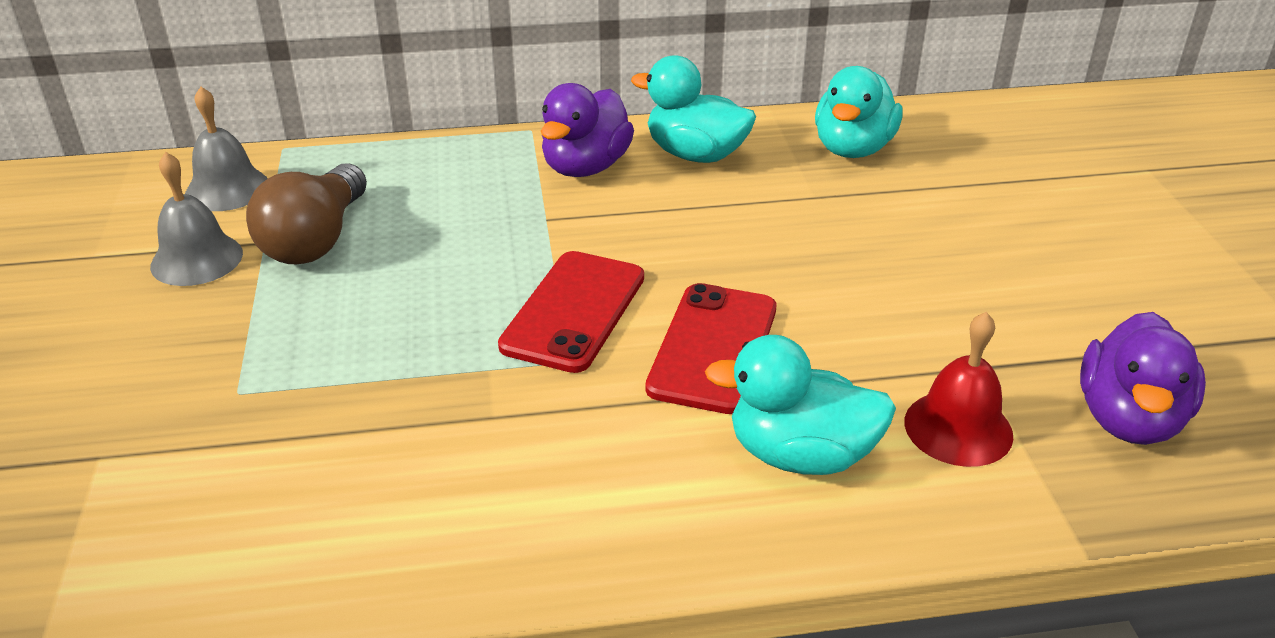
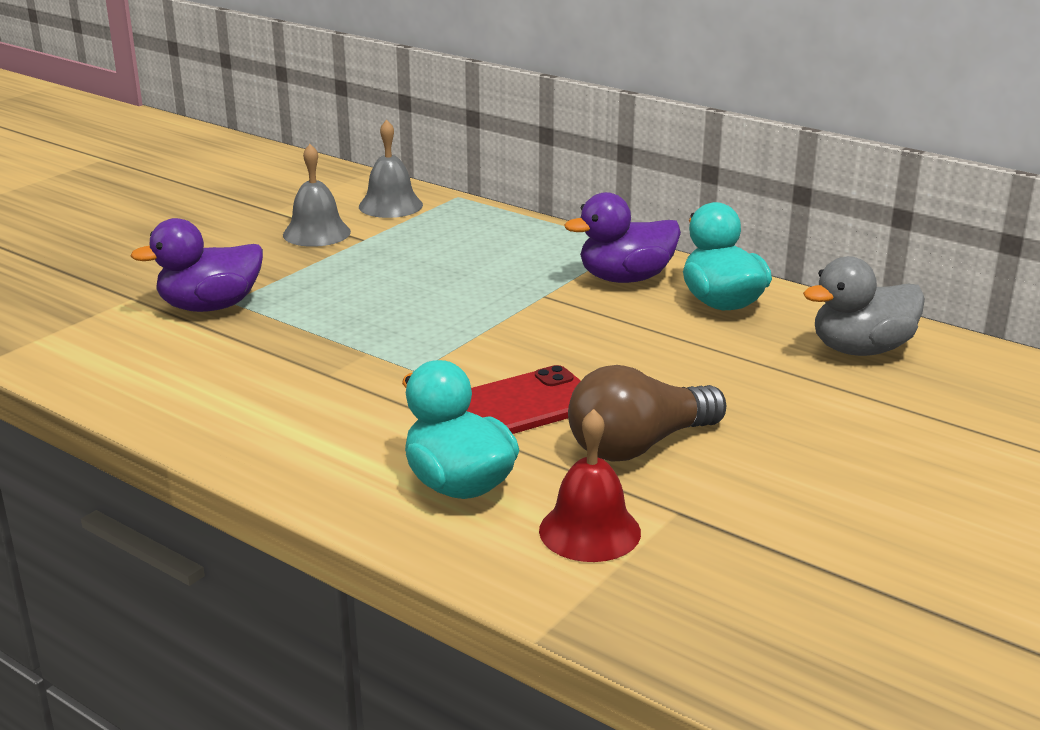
camera: 45 degrees right, 10 degrees down
brown light bulb [246,163,367,264] -> brown light bulb moved to [568,365,726,461]
red phone [498,251,644,373] -> none
turquoise duck [815,66,903,158] -> grey duck [803,256,925,356]
purple duck [1080,312,1206,445] -> purple duck moved to [131,218,263,312]

